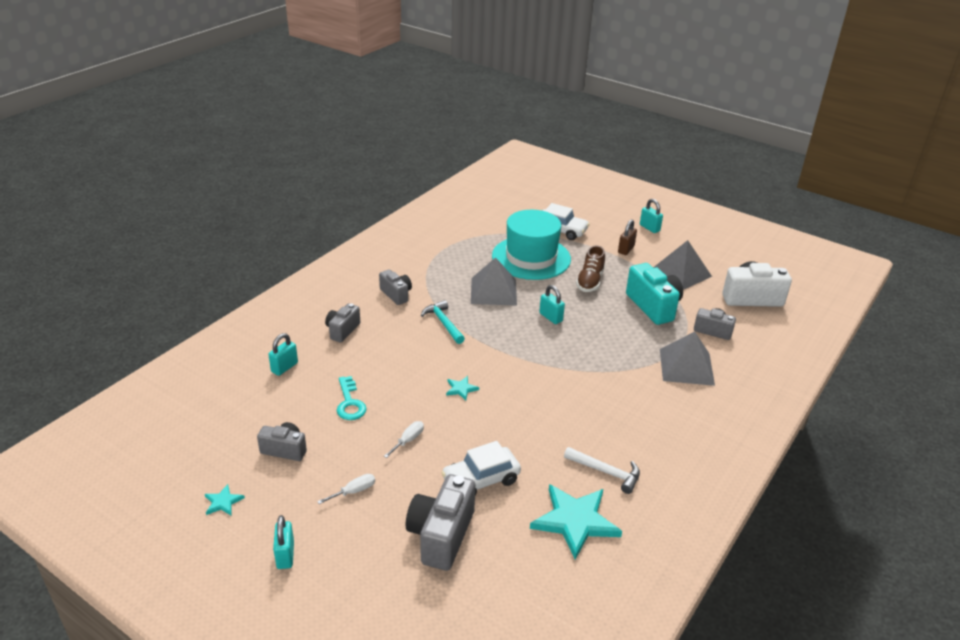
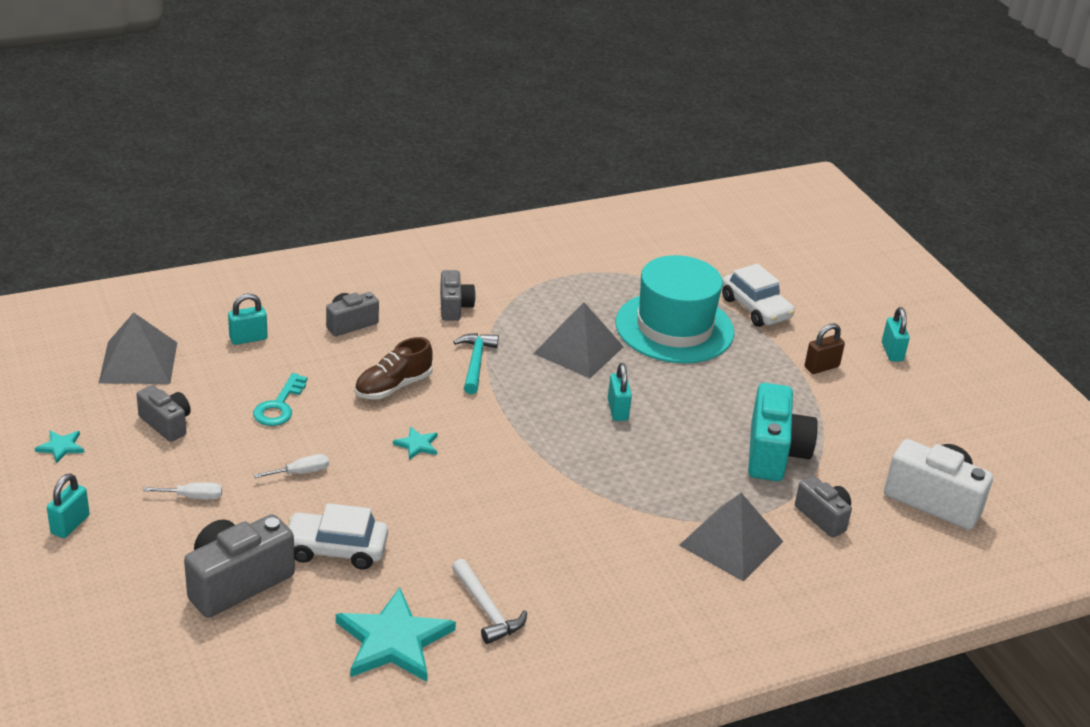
camera: 30 degrees right, 0 degrees up
brown shoe [576,245,605,292] -> brown shoe moved to [355,337,433,399]
grey pyramid [653,240,712,290] -> grey pyramid moved to [98,312,177,384]

